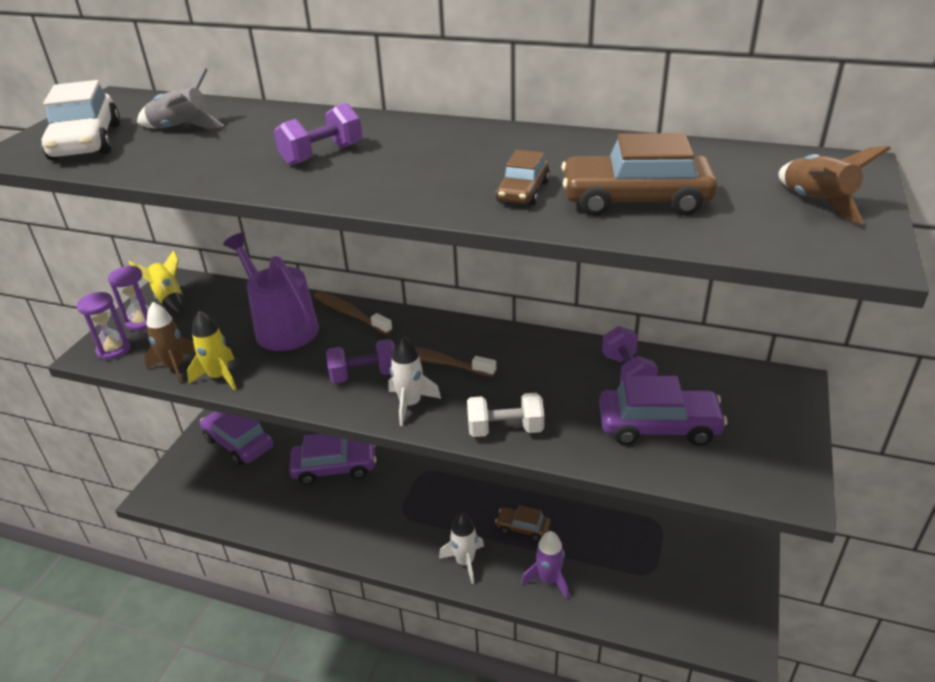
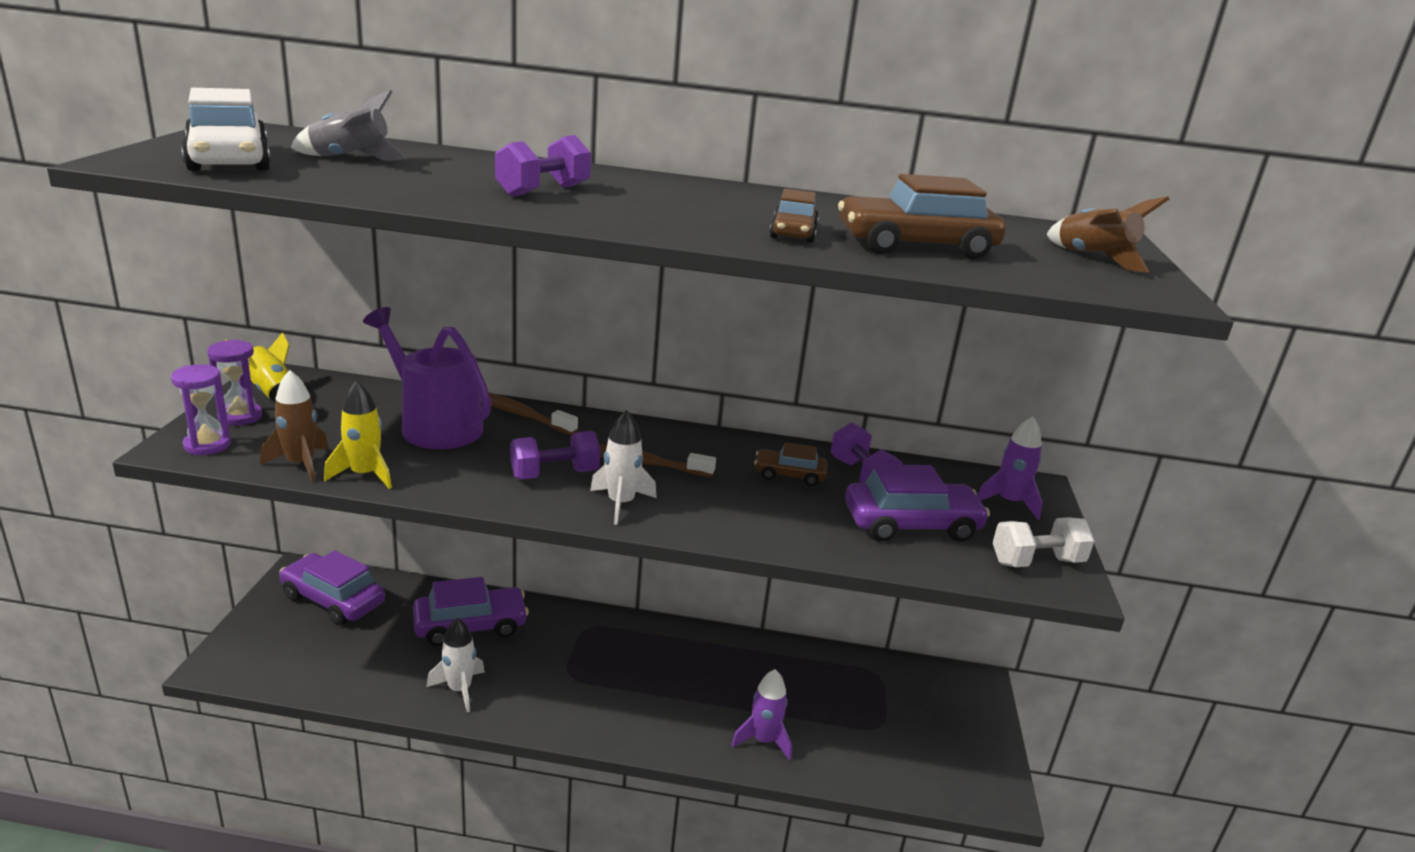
camera: 15 degrees left, 10 degrees down
white rocket [439,513,484,584] -> white rocket moved to [427,618,485,712]
white dumbbell [467,393,544,437] -> white dumbbell moved to [992,517,1095,567]
brown car [495,505,551,541] -> brown car moved to [754,442,827,486]
none -> purple rocket [977,416,1042,520]

